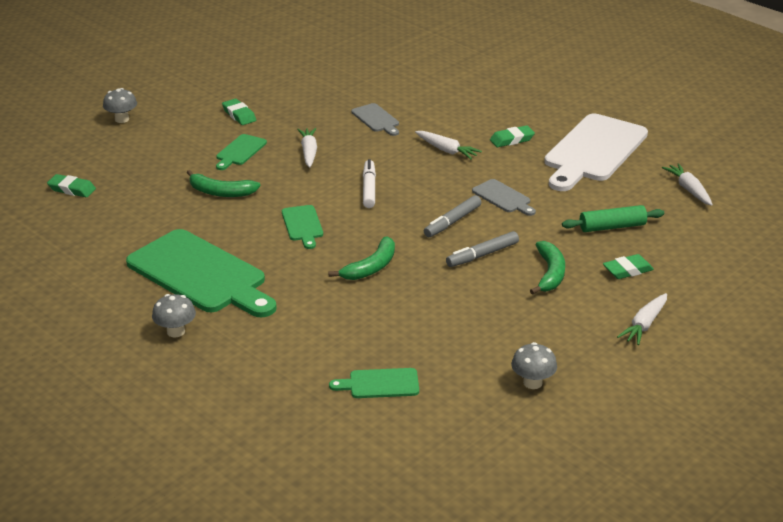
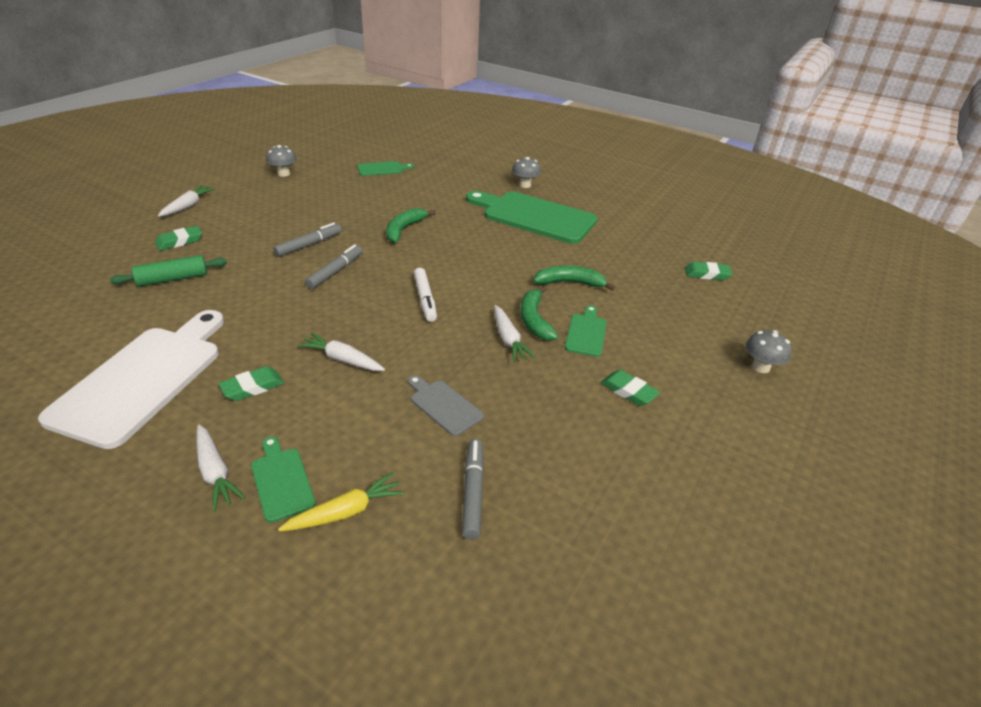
camera: 165 degrees right, 5 degrees up
green cutting board [282,205,323,249] -> green cutting board moved to [251,437,316,523]
grey cutting board [472,179,536,216] -> none
green banana [530,241,565,295] -> green banana moved to [521,286,558,341]
white carrot [662,163,713,206] -> white carrot moved to [196,425,245,511]
none -> yellow carrot [278,472,405,531]
none -> grey marker [462,439,484,540]

